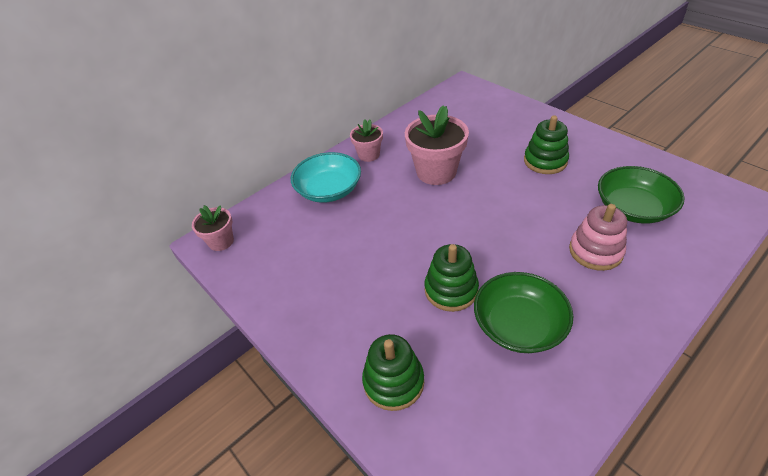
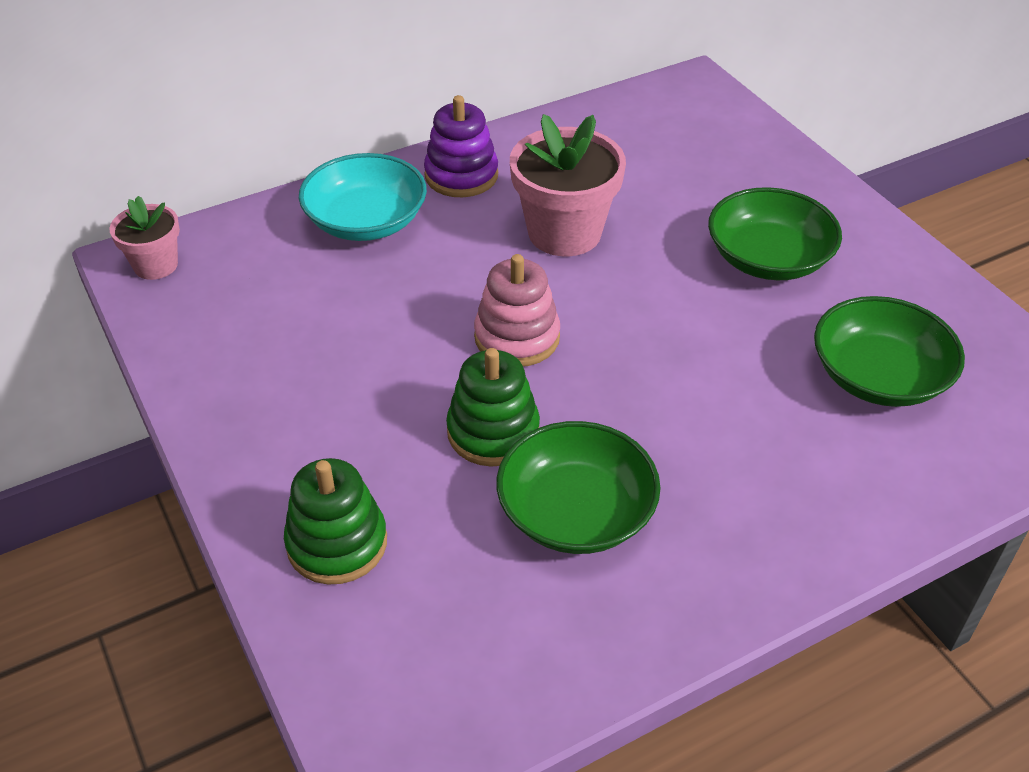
camera: 10 degrees right, 0 degrees up
pink flower pot [350,119,383,162] -> purple stacking toy [424,95,498,197]
green stacking toy [524,116,569,174] -> green bowl [708,187,842,280]
pink stacking toy [569,204,627,271] -> pink stacking toy moved to [474,254,560,367]

